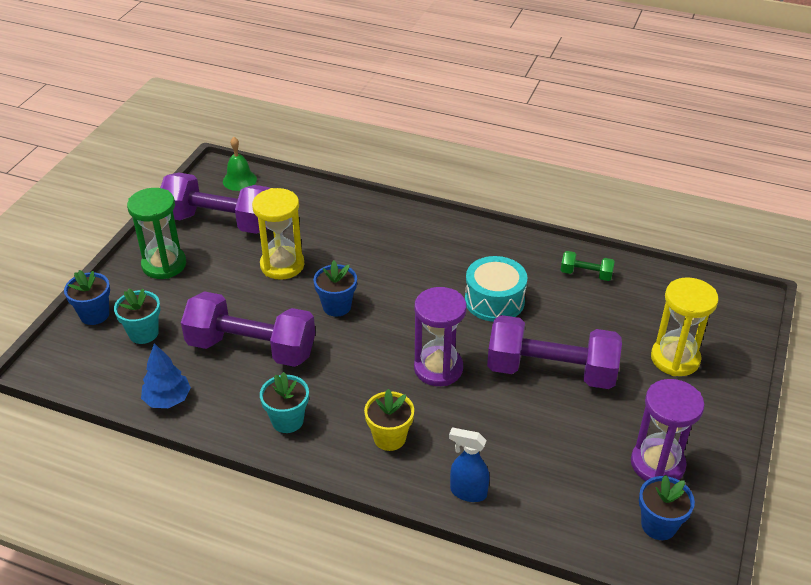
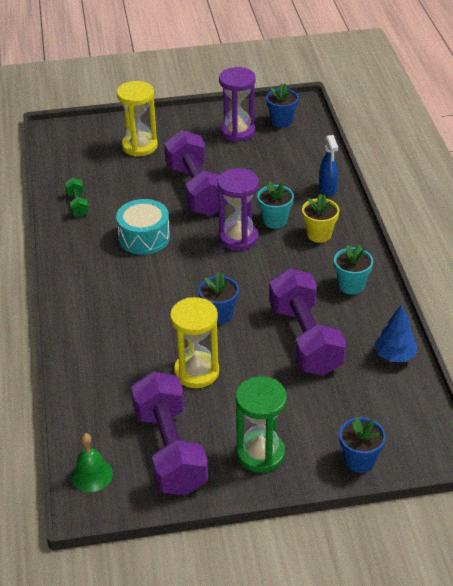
camera: 120 degrees left, 0 degrees up
turquoise flower pot [114,288,160,344] -> turquoise flower pot moved to [257,181,294,229]

